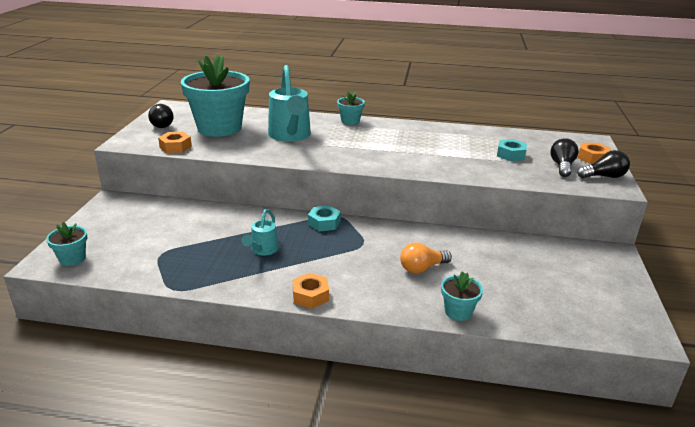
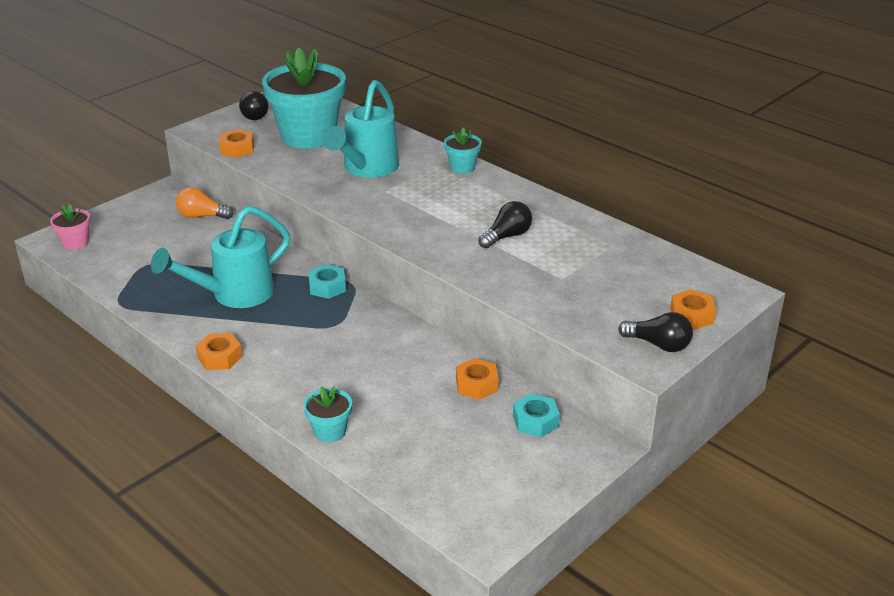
camera: 35 degrees right, 5 degrees up
turquoise flower pot [46,222,88,266] -> pink flower pot [50,204,90,250]
turquoise watering can [241,208,278,256] -> turquoise watering can [151,206,290,308], size x1.92
orange light bulb [400,242,452,274] -> orange light bulb moved to [176,187,234,219]
turquoise nut [497,139,527,161] -> turquoise nut moved to [513,393,560,437]
black light bulb [550,138,579,177] -> black light bulb moved to [478,201,532,248]
none -> orange nut [456,358,499,400]

